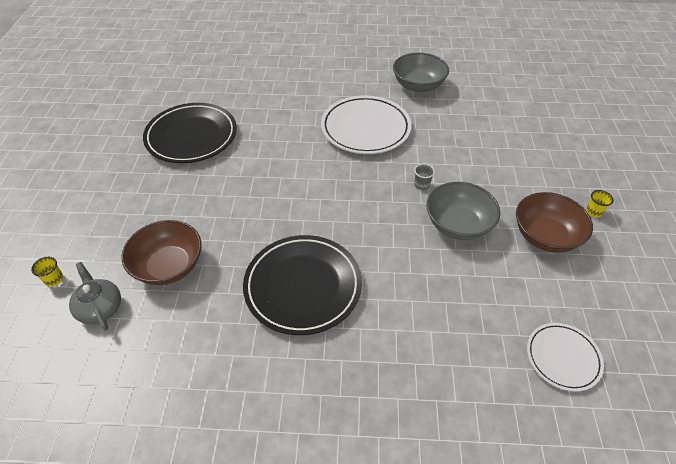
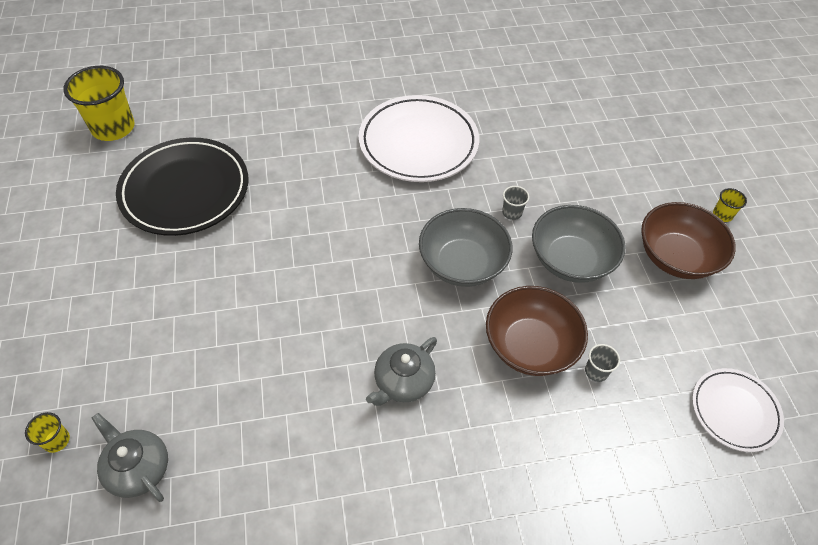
camera: 15 degrees left, 5 degrees up
brown bowl [121,220,202,285] -> brown bowl moved to [486,286,588,376]
black plate [243,235,362,335] -> grey teapot [366,337,437,406]
grey bowl [393,53,449,92] -> grey bowl moved to [419,208,512,287]
none -> yellow cup [63,66,135,141]
none -> grey cup [585,344,620,382]

